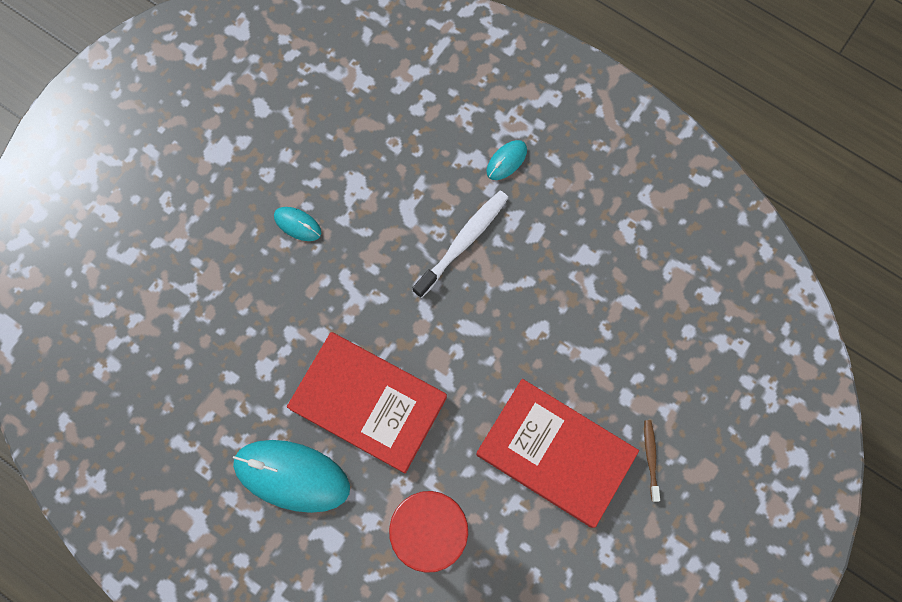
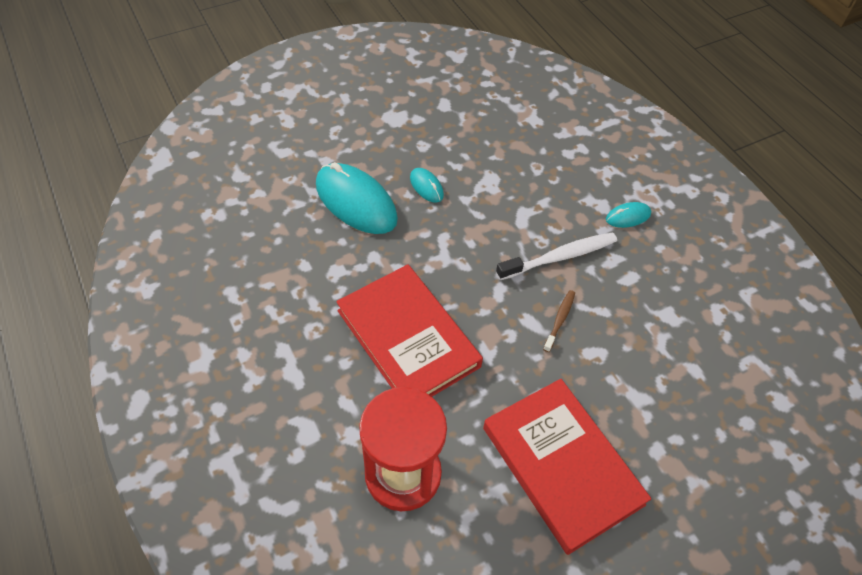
camera: 25 degrees right, 20 degrees down
turquoise mouse [233,440,350,513] -> turquoise mouse moved to [316,162,398,234]
brown toothbrush [644,420,660,502] -> brown toothbrush moved to [543,290,575,352]

